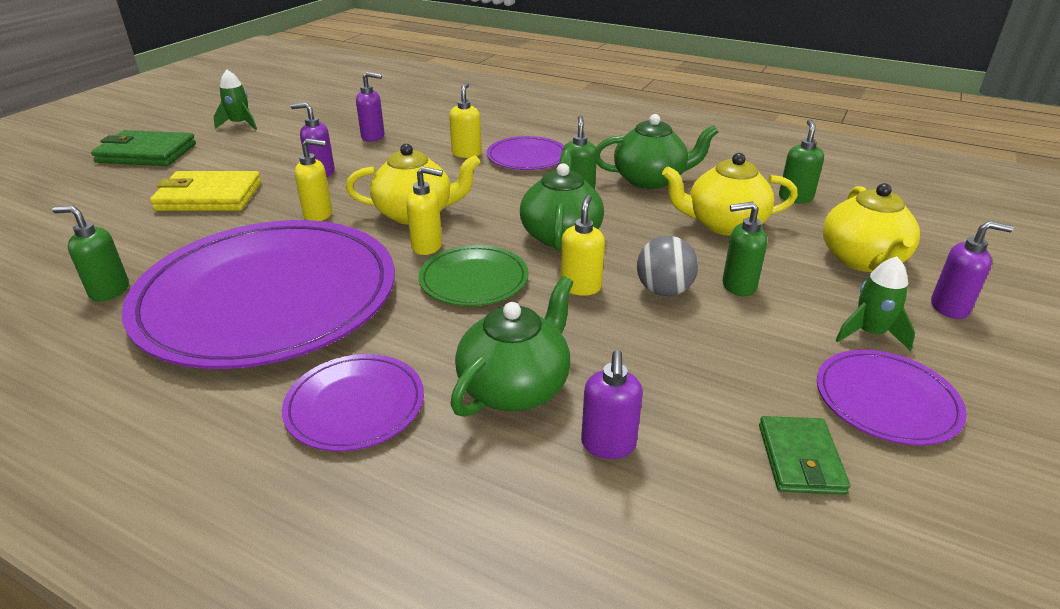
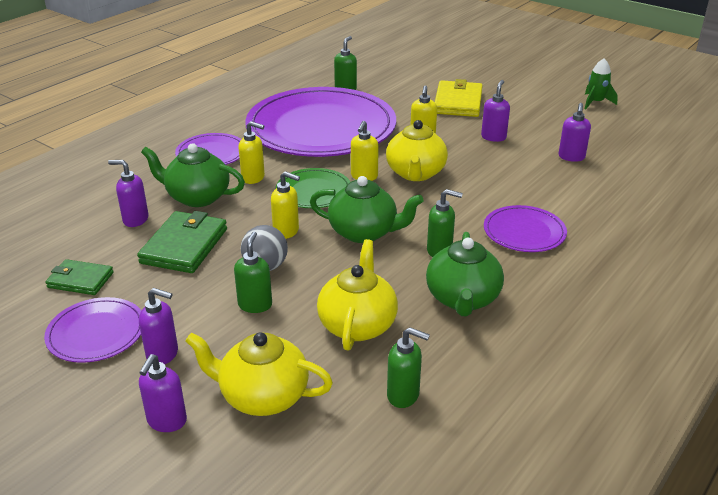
camera: 100 degrees right, 0 degrees up
green wallet [91,130,196,166] -> green wallet moved to [137,211,227,273]
yellow soap dispenser [449,83,482,158] -> yellow soap dispenser moved to [238,121,265,184]
green teapot [450,276,573,417] -> green teapot turned 150 degrees clockwise [141,143,245,207]
green rocket [836,256,915,351] -> purple soap dispenser [139,288,178,364]

